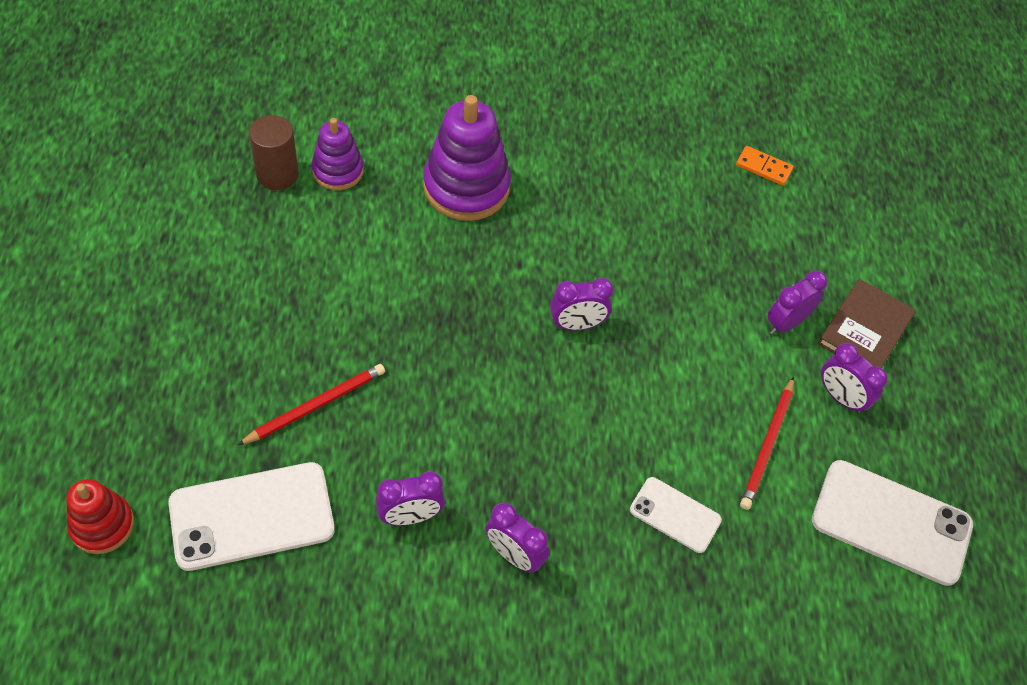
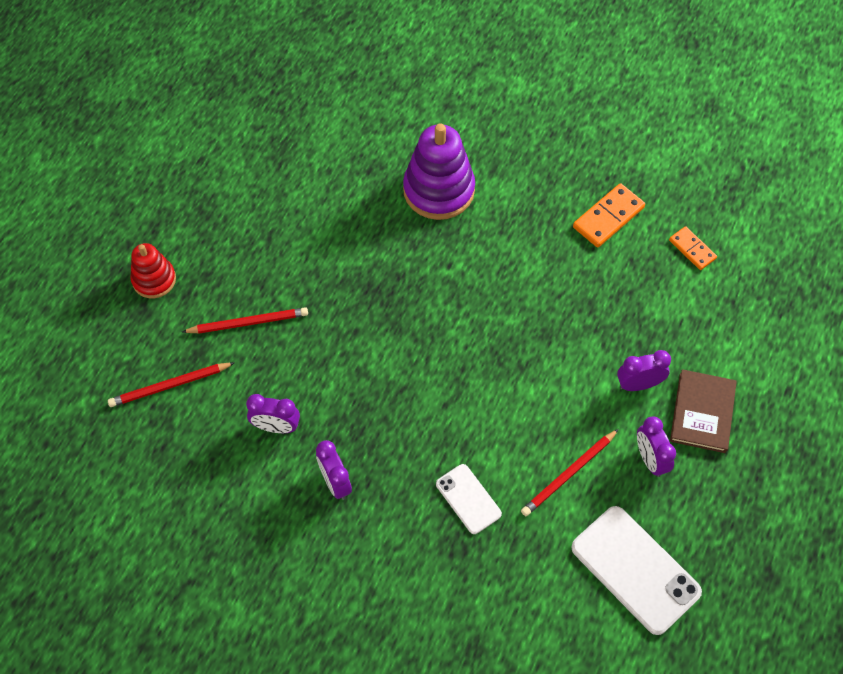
camera: 30 degrees right, 5 degrees up
red stacking toy [67,479,134,554] -> red stacking toy moved to [130,243,176,298]
white phone [168,462,335,571] -> red pencil [108,362,234,407]
brown cylinder [249,115,299,190] -> none
purple stacking toy [312,118,364,190] -> none
purple clock [550,278,613,331] -> none
brown book [818,279,916,368] -> brown book turned 45 degrees counterclockwise [670,369,737,453]
none -> orange domino [573,183,645,247]

